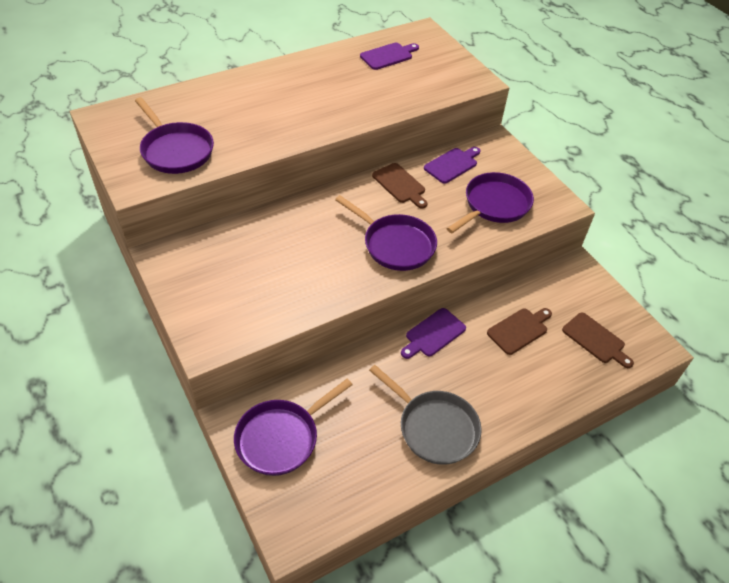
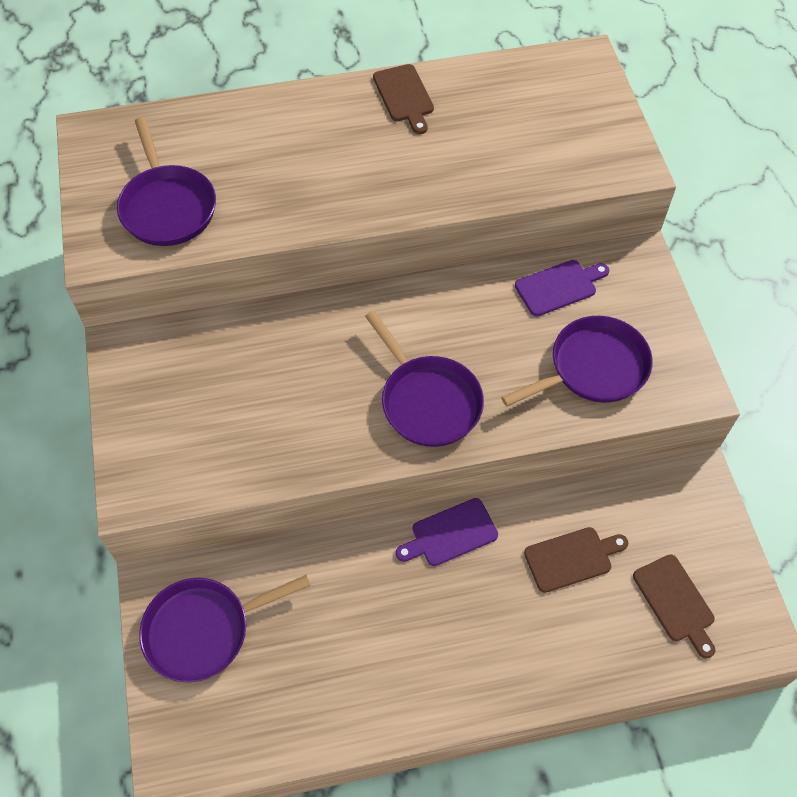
camera: 20 degrees right, 10 degrees up
purple cutting board [360,43,419,70] -> none
grey pan [369,365,482,465] -> none
brown cutting board [372,163,428,208] -> brown cutting board moved to [373,64,434,134]

